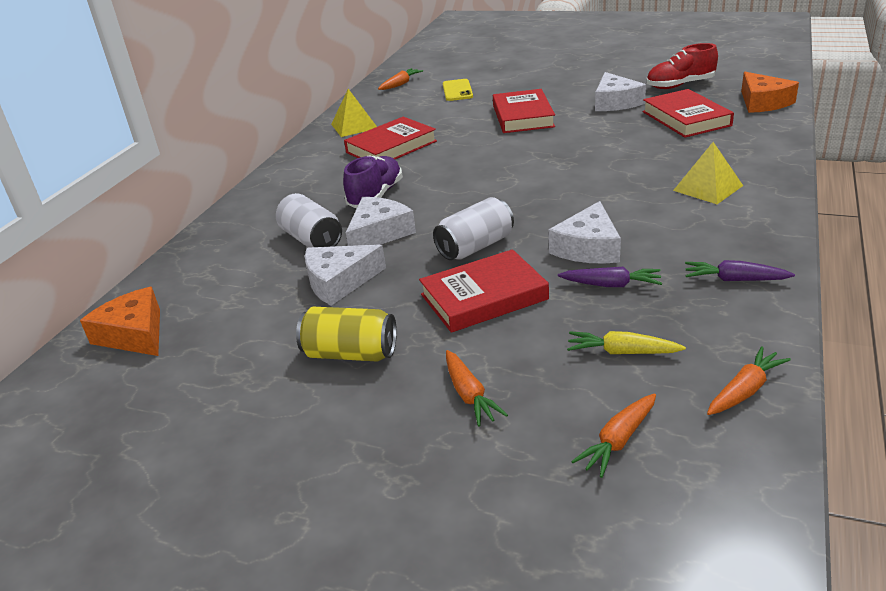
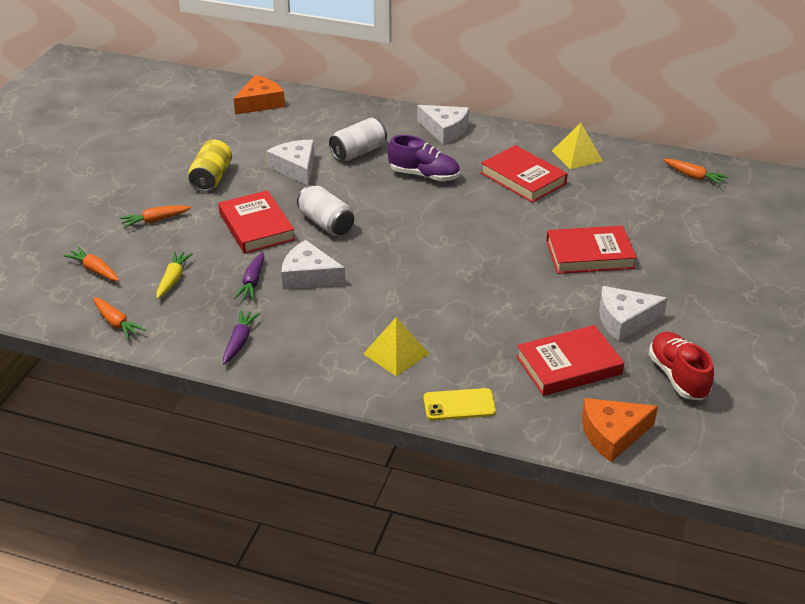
camera: 85 degrees right, 5 degrees up
white cheese [346,197,416,246] -> white cheese moved to [417,105,469,144]
yellow phone [443,79,473,101] -> yellow phone moved to [424,388,496,420]

